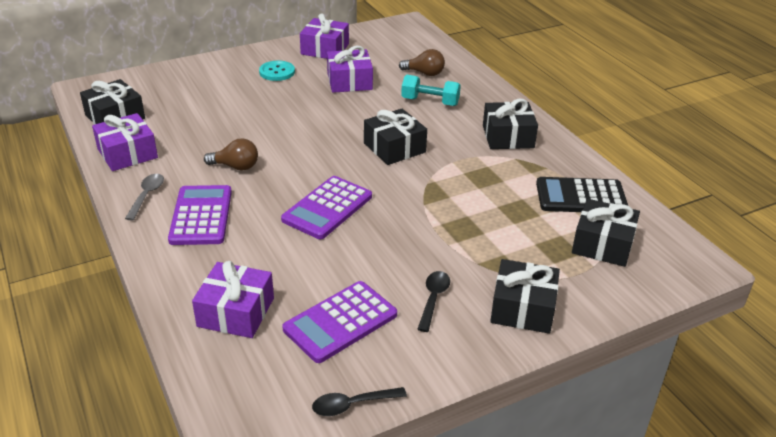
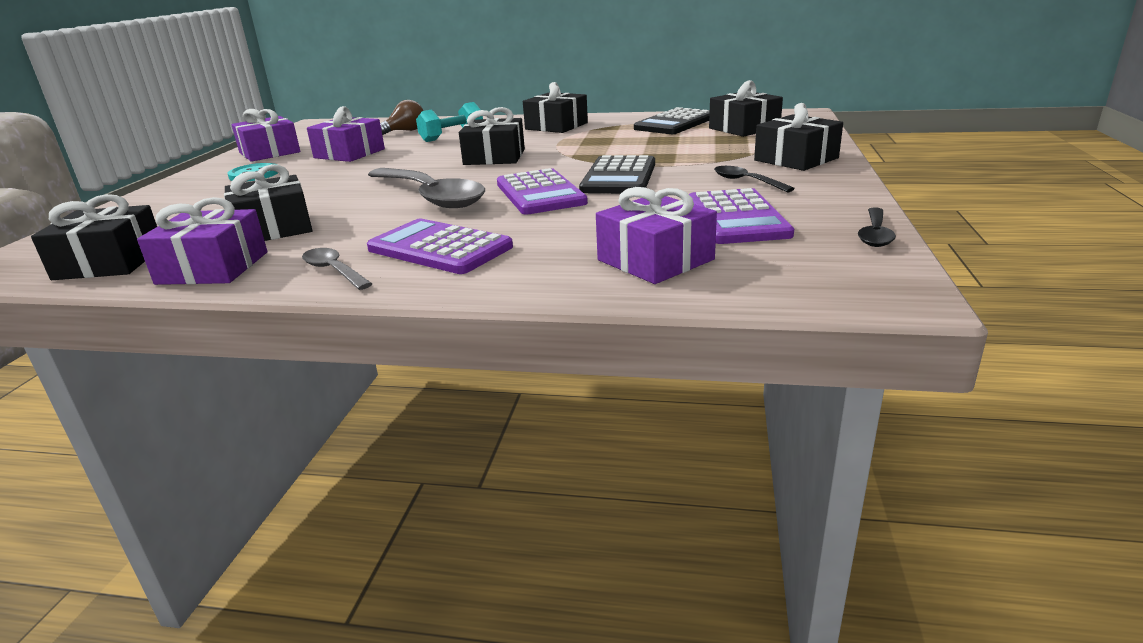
camera: 50 degrees left, 10 degrees down
brown light bulb [204,138,258,170] -> none
none -> black gift [224,164,312,241]
none -> grey spoon [368,168,485,208]
none -> black calculator [579,155,655,194]

